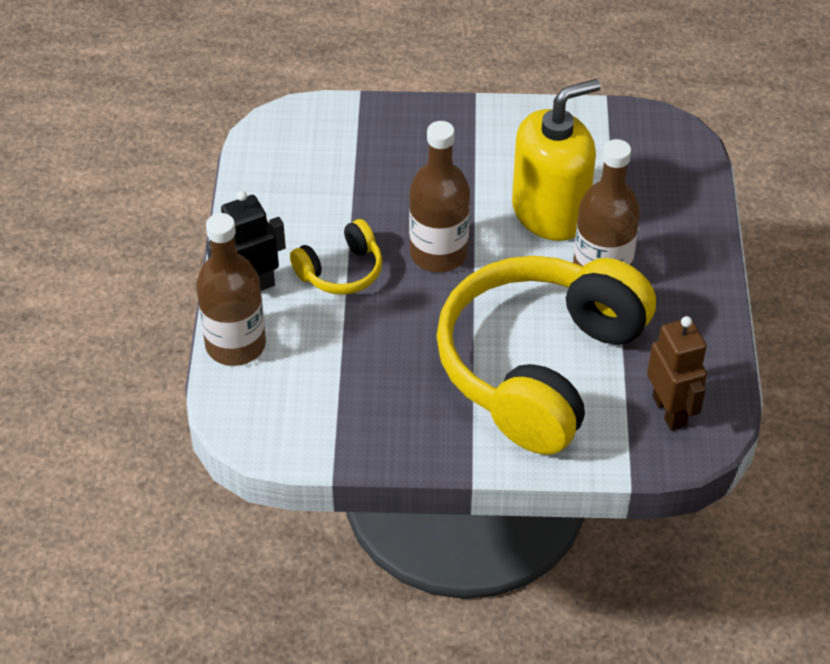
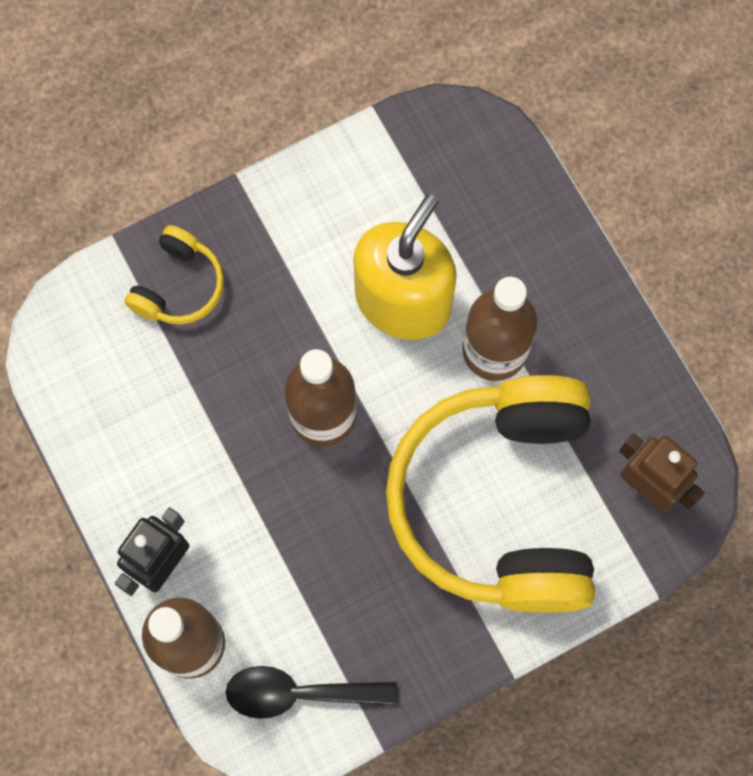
camera: 30 degrees left, 25 degrees up
yellow headphones [290,219,382,295] -> yellow headphones moved to [125,225,224,325]
none -> black spoon [226,666,397,719]

